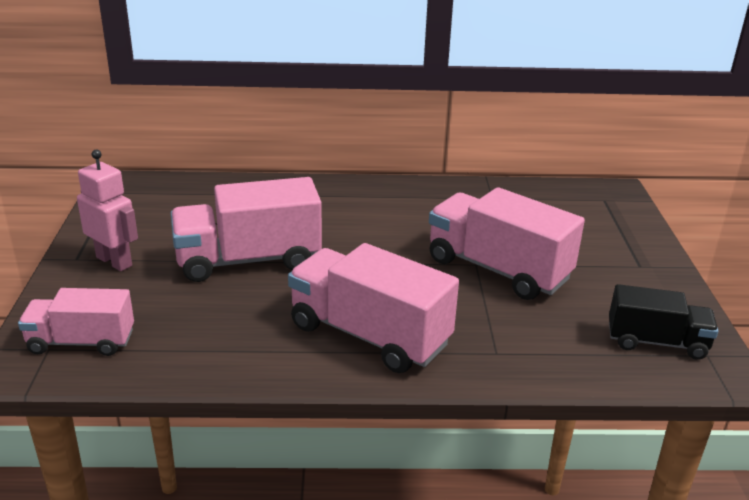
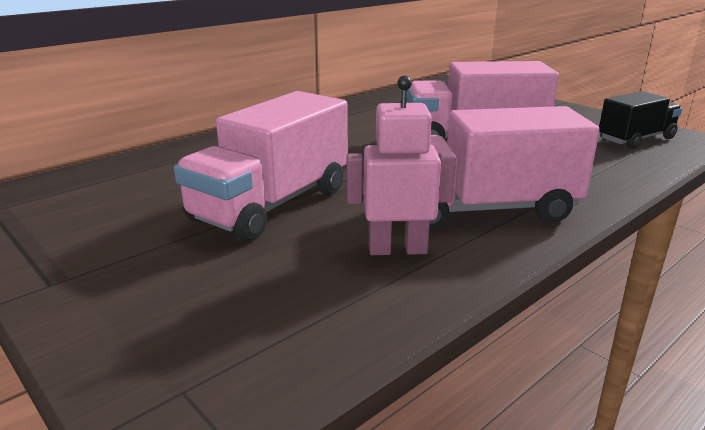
camera: 40 degrees left, 5 degrees down
pink truck [18,288,134,356] -> none
pink robot [77,150,138,271] -> pink robot moved to [346,75,456,255]

